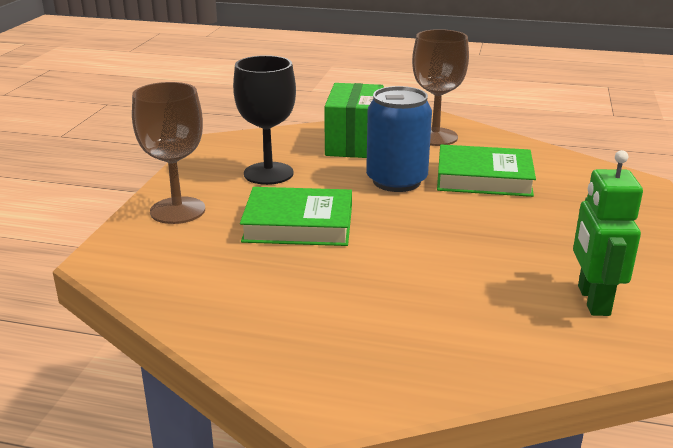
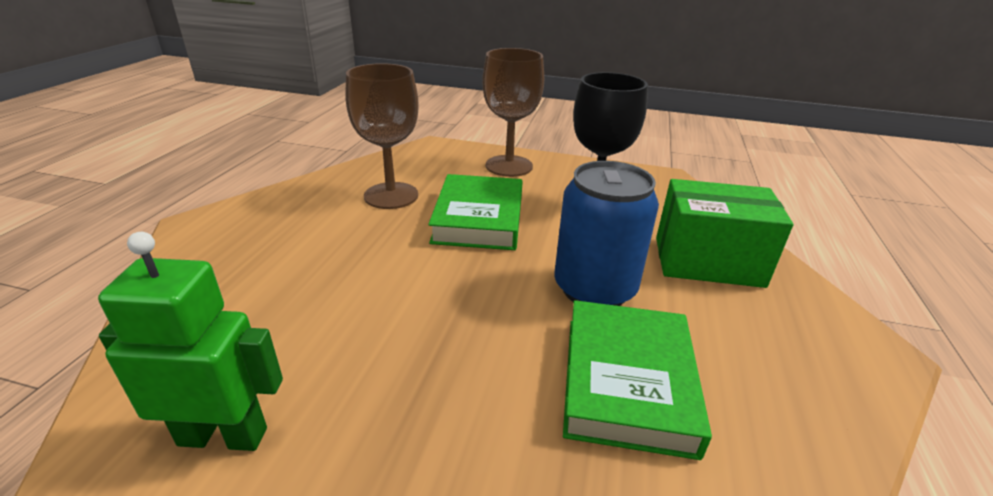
camera: 90 degrees right, 5 degrees up
brown goblet [412,29,469,146] -> brown goblet moved to [346,63,419,209]

